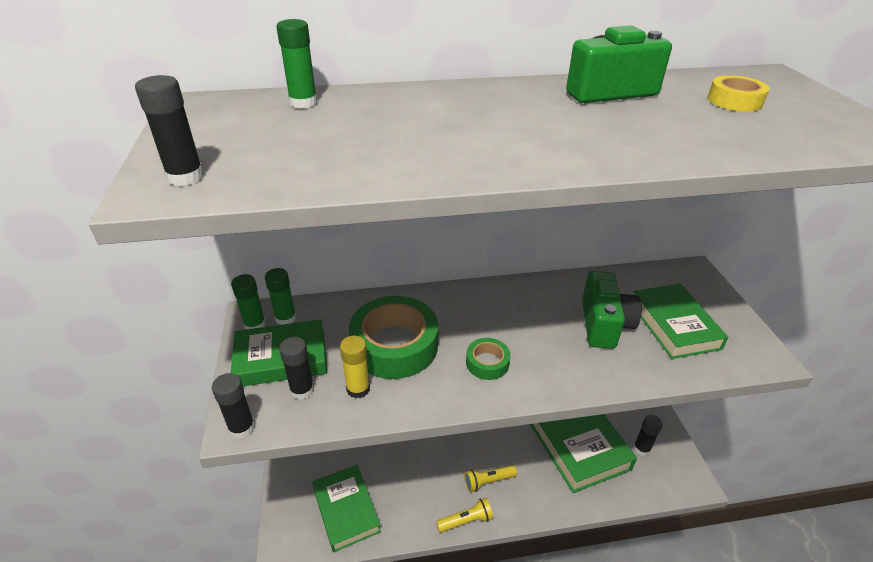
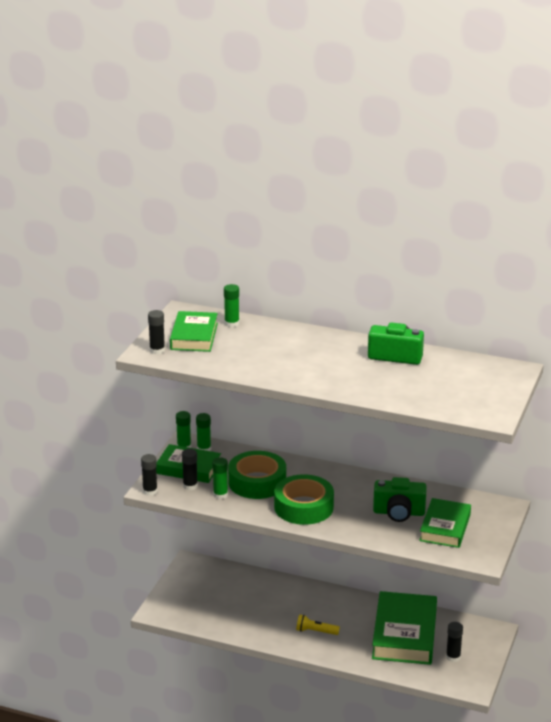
camera: 30 degrees right, 10 degrees down
green book [312,465,381,552] -> green book moved to [170,311,218,352]
yellow glue stick [340,336,370,398] -> green glue stick [212,457,228,499]
yellow flashlight [436,498,493,533] -> none
green tape [466,338,510,380] -> green tape [274,474,334,525], size x2.07
green camera [582,271,642,349] -> green camera turned 60 degrees clockwise [373,477,427,522]
yellow tape [708,75,770,112] -> none

